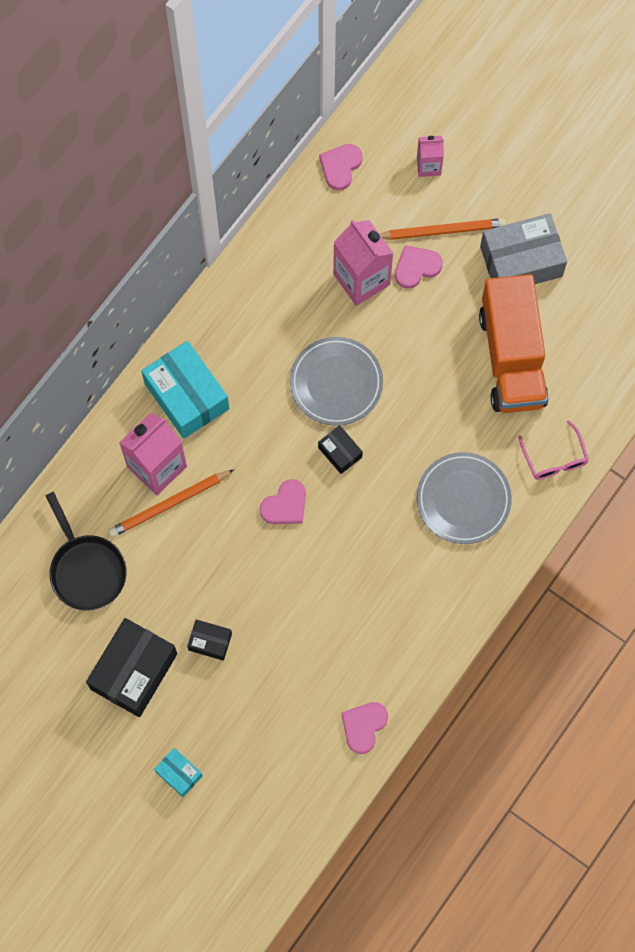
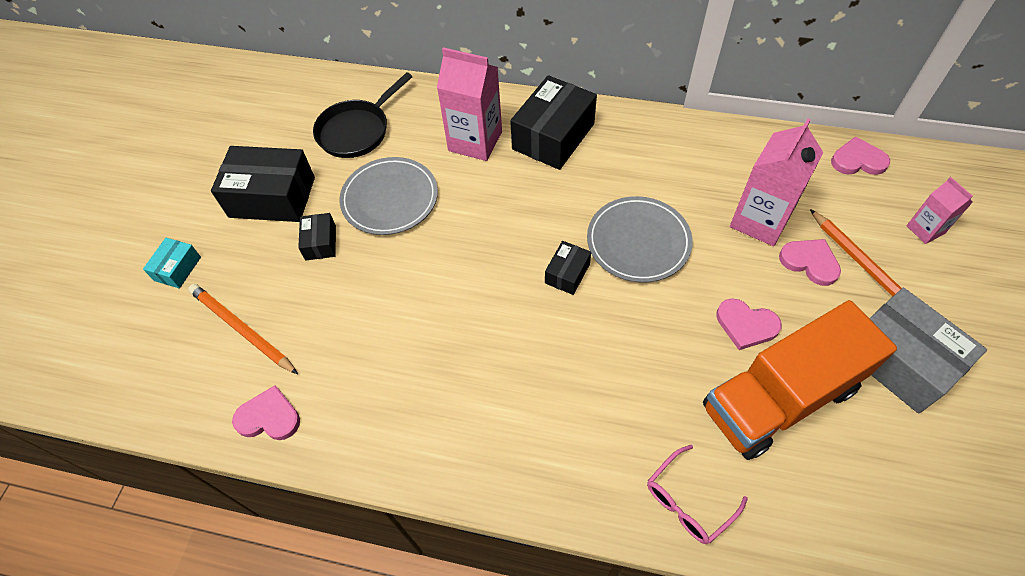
camera: 70 degrees right, 15 degrees down
orange pencil [108,469,234,538] -> orange pencil moved to [188,284,298,374]
turquoise box [141,341,229,439] -> black box [510,75,597,170]
pink heart [260,479,306,524] -> pink heart moved to [716,298,782,350]
grey plate [416,452,512,544] -> grey plate moved to [339,157,438,235]

